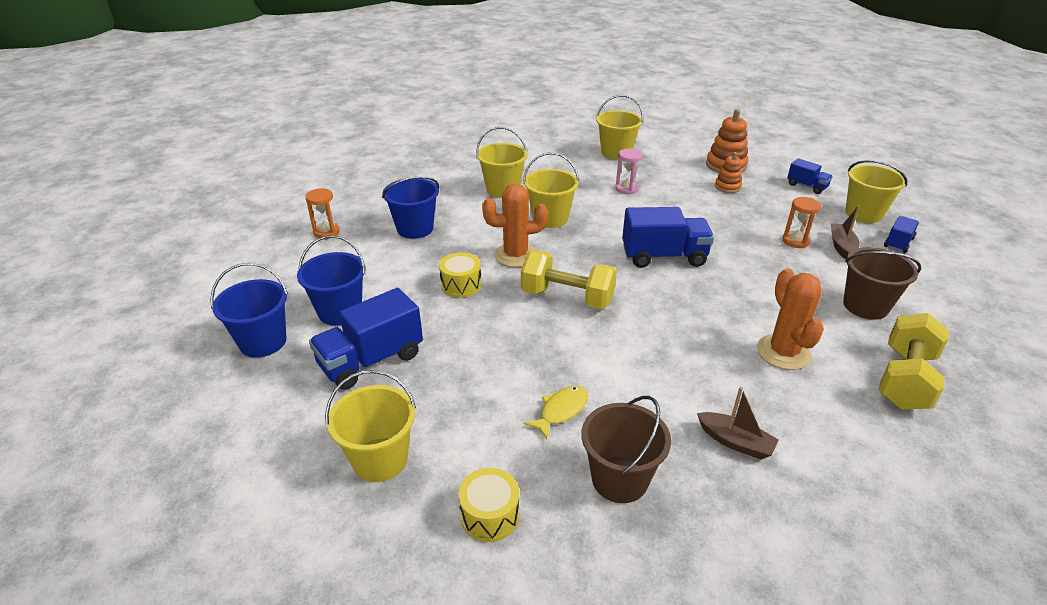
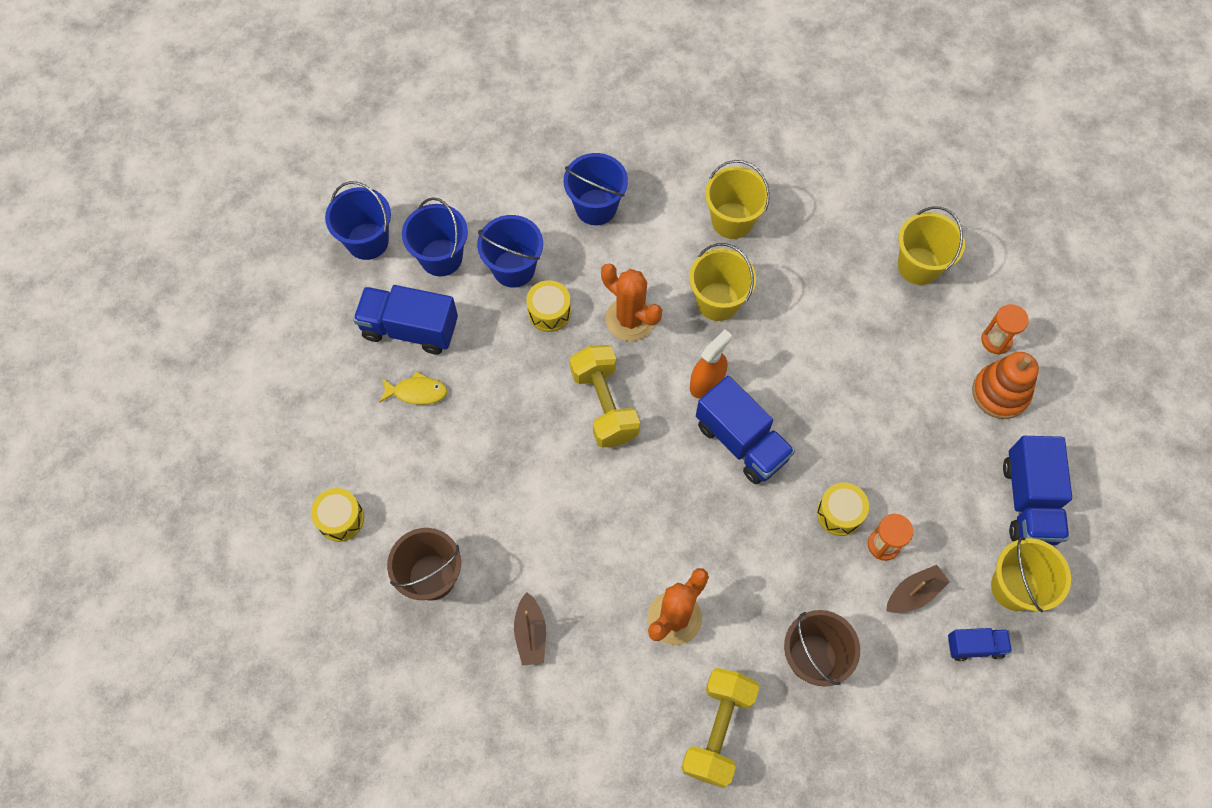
camera: 50 degrees right, 30 degrees up
orange hourglass [305,188,340,239] -> orange hourglass moved to [981,304,1029,355]
yellow bucket [325,370,416,482] -> none
yellow fish [523,386,588,439] -> yellow fish moved to [379,371,447,405]
pink hourglass [616,148,643,195] -> none
orange stacking toy [715,152,742,193] -> none
blue truck [787,158,833,194] -> blue truck [1003,436,1072,545], size x1.84
yellow dumbbell [879,313,949,409] -> yellow dumbbell turned 60 degrees counterclockwise [681,668,759,788]
none -> blue bucket [477,215,543,288]
none -> orange spray bottle [690,329,732,399]
none -> yellow drum [817,482,869,536]

